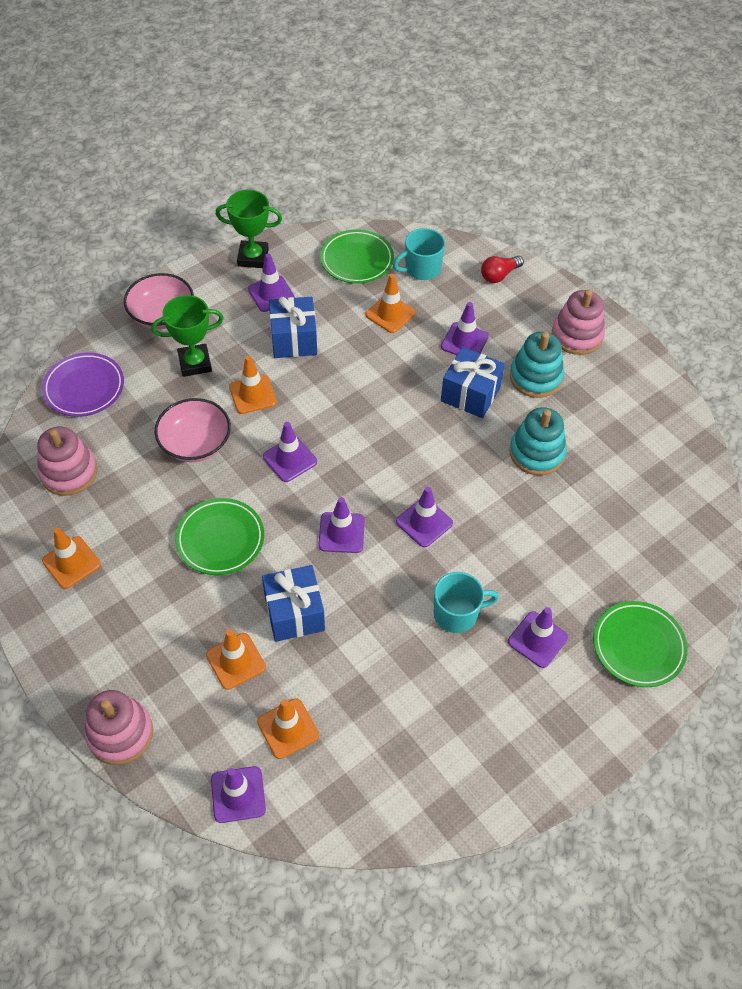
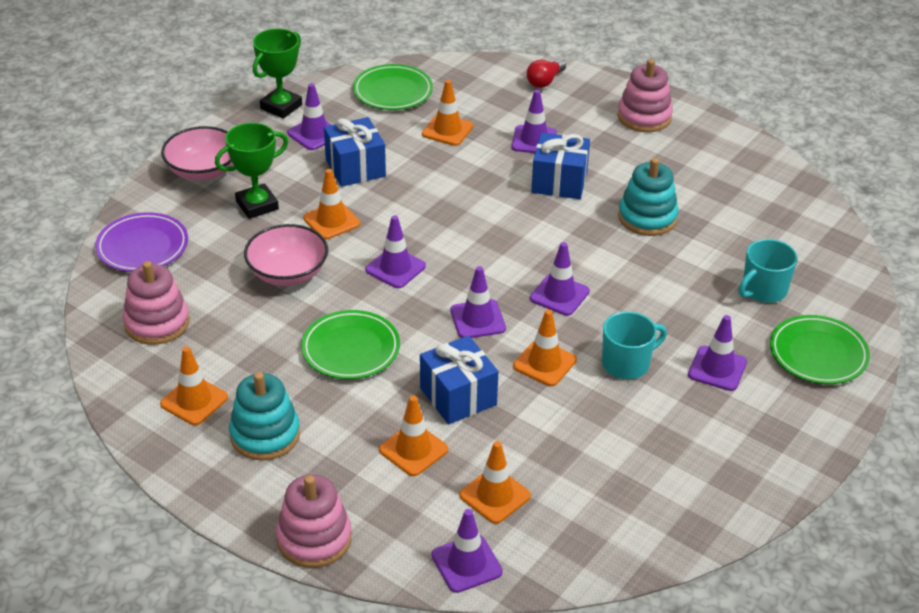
camera: 15 degrees left, 15 degrees down
green trophy [216,190,282,268] -> green trophy turned 45 degrees counterclockwise [253,29,302,119]
turquoise mug [393,228,445,280] -> turquoise mug moved to [739,239,797,303]
turquoise stacking toy [510,332,564,398] -> turquoise stacking toy moved to [229,372,300,461]
none -> orange traffic cone [513,310,577,386]

